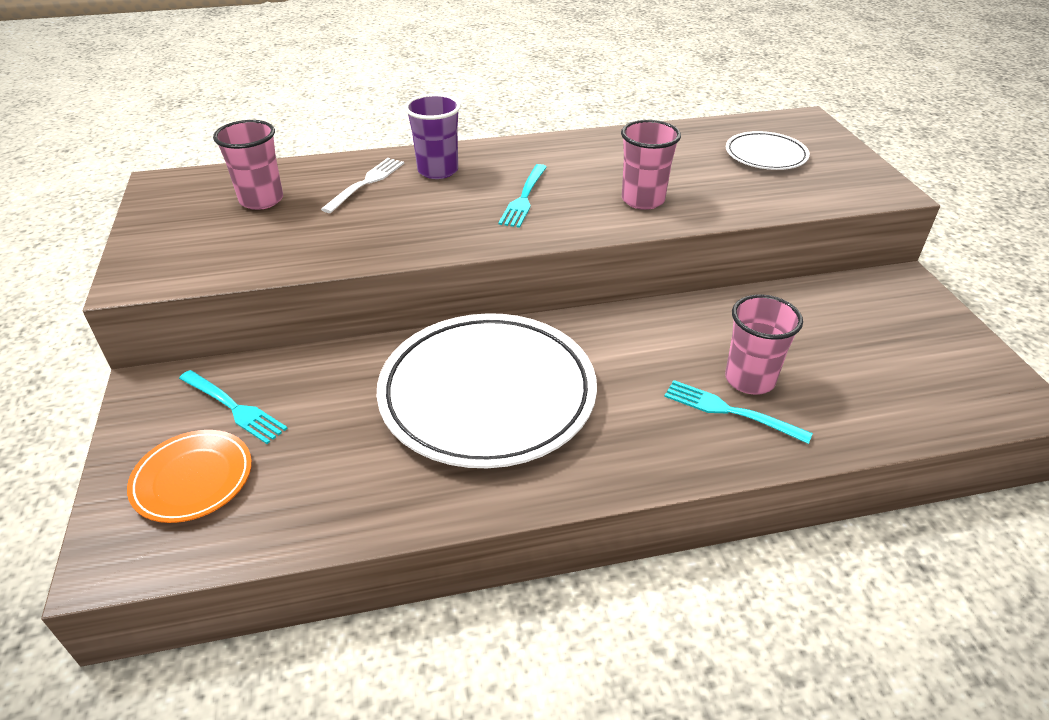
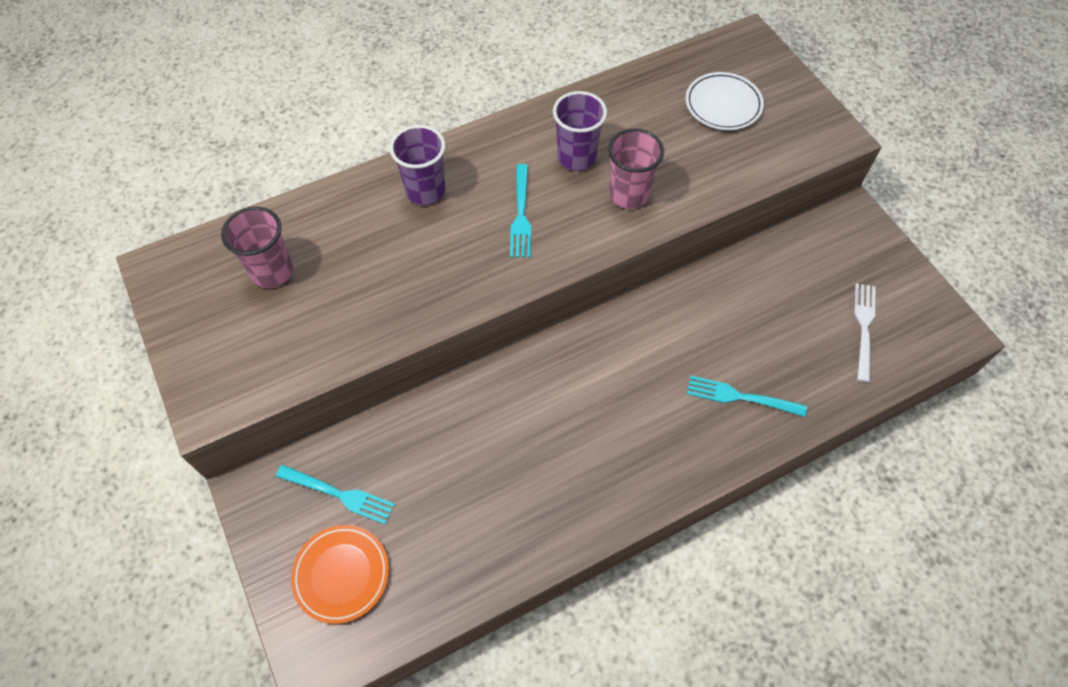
camera: 15 degrees left, 20 degrees up
white fork [321,158,404,213] -> white fork moved to [854,283,875,382]
white plate [377,313,597,468] -> none
pink cup [725,294,803,395] -> none
none -> purple cup [553,91,607,171]

